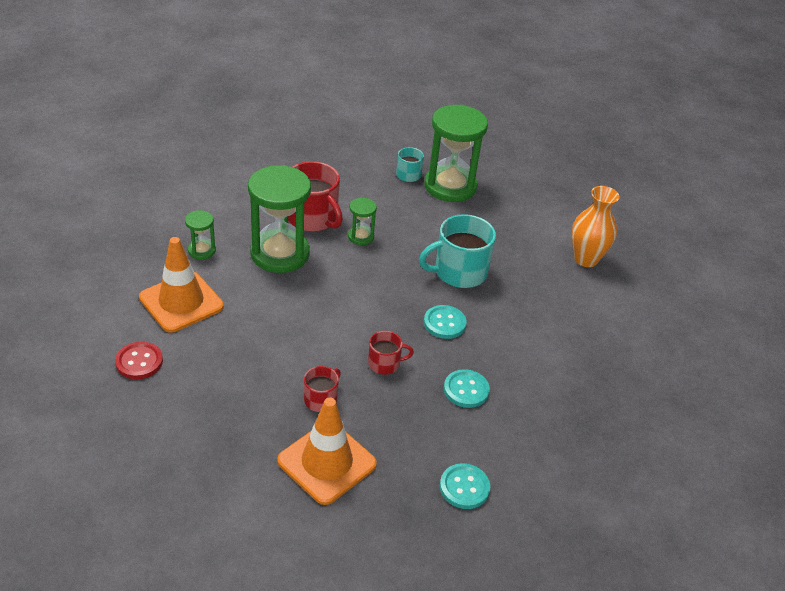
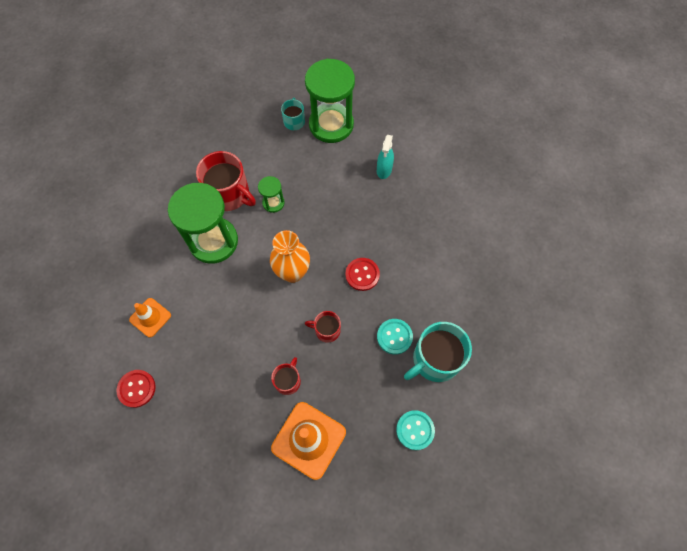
camera: 10 degrees left, 25 degrees up
orange traffic cone [139,237,224,333] -> orange traffic cone [129,298,171,338], size x0.59
green hourglass [185,210,216,259] -> none
red mug [368,331,414,375] -> red mug turned 150 degrees counterclockwise [305,311,341,343]
turquoise mug [419,214,496,288] -> turquoise mug moved to [404,322,472,382]
turquoise button [424,305,466,339] -> red button [346,258,380,291]
orange vase [572,186,620,267] -> orange vase moved to [270,230,310,283]
none -> turquoise spray bottle [377,135,394,179]

